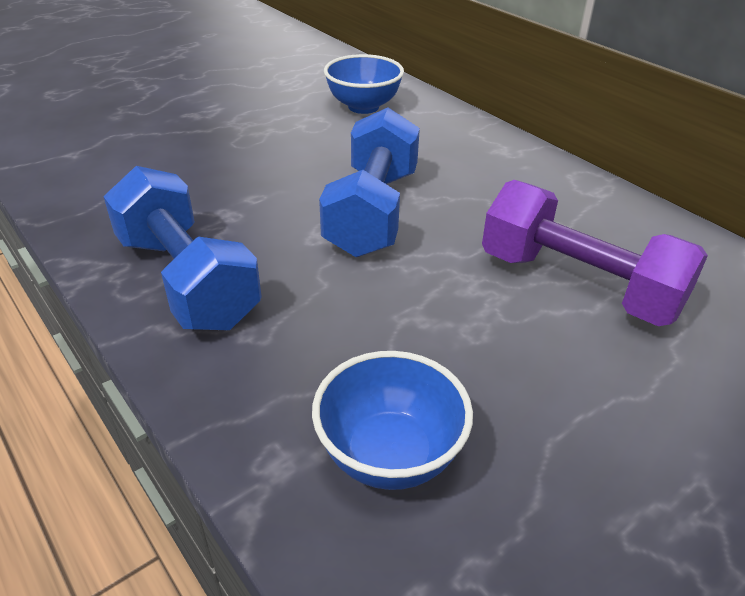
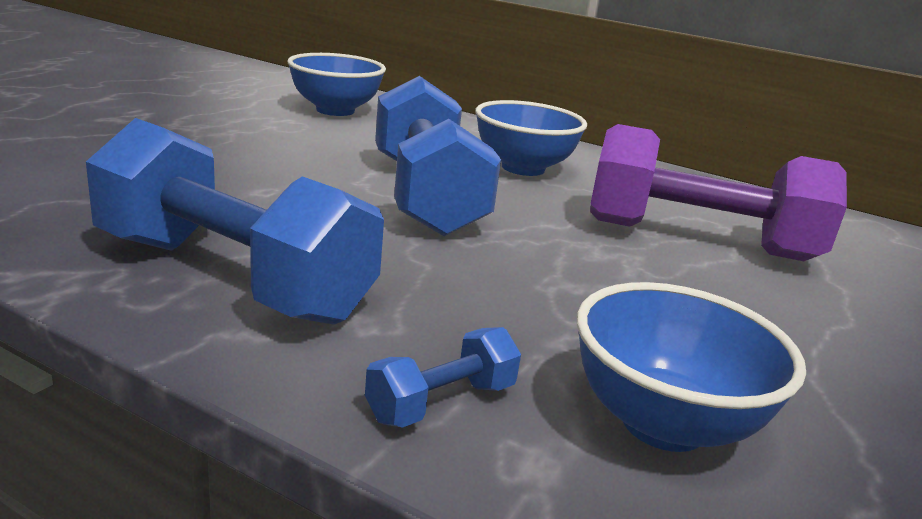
camera: 25 degrees left, 15 degrees down
none -> blue dumbbell [365,327,521,428]
none -> blue bowl [475,100,587,176]

